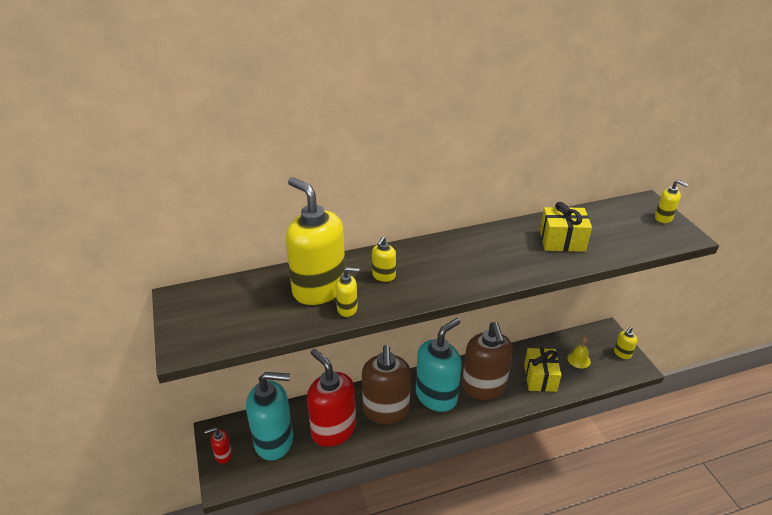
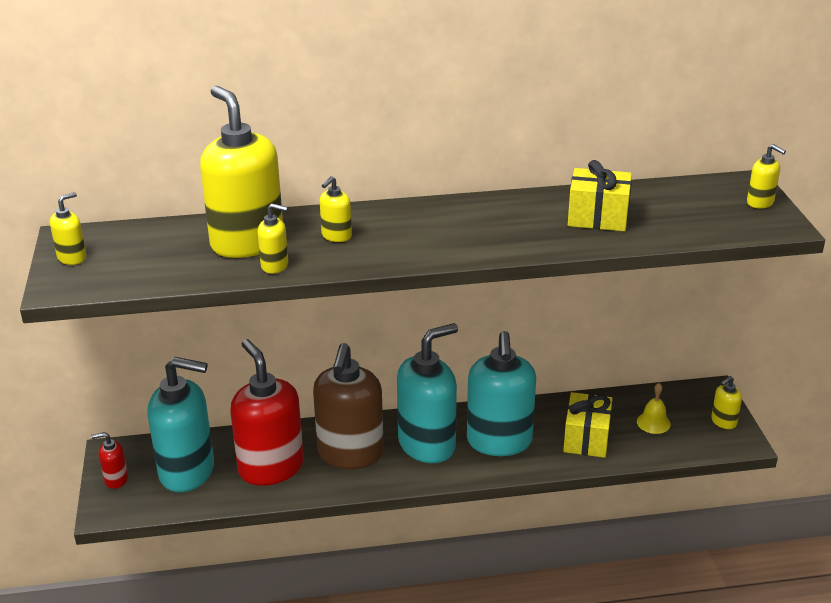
camera: 10 degrees right, 5 degrees down
brown soap dispenser [462,322,513,400] -> turquoise soap dispenser [467,331,536,456]
none -> yellow soap dispenser [50,192,86,265]

